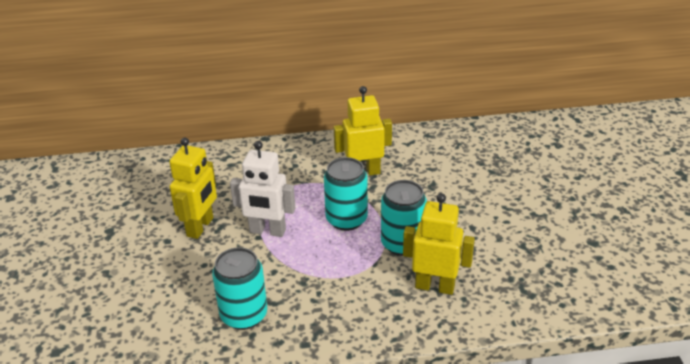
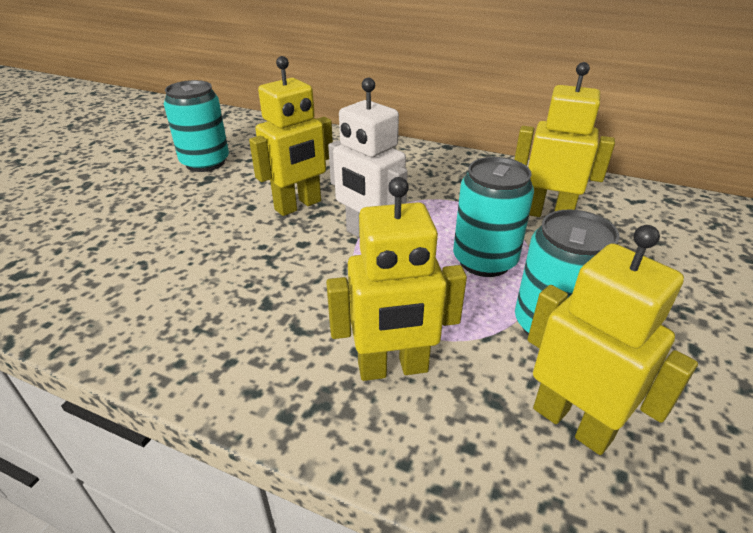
camera: 30 degrees right, 0 degrees up
turquoise can [212,247,267,330] -> turquoise can moved to [164,80,229,172]
none -> yellow robot [326,177,467,381]

